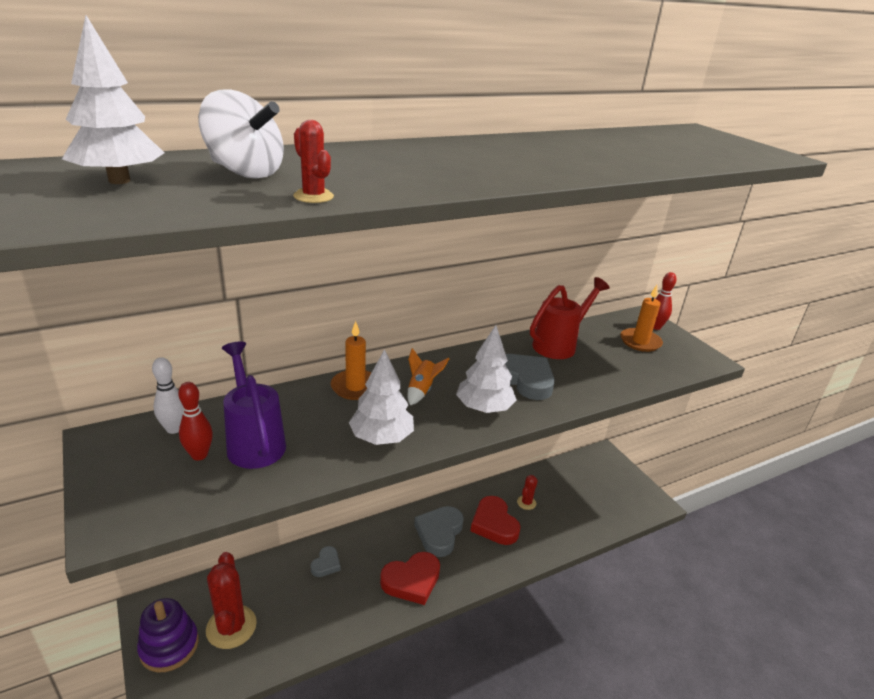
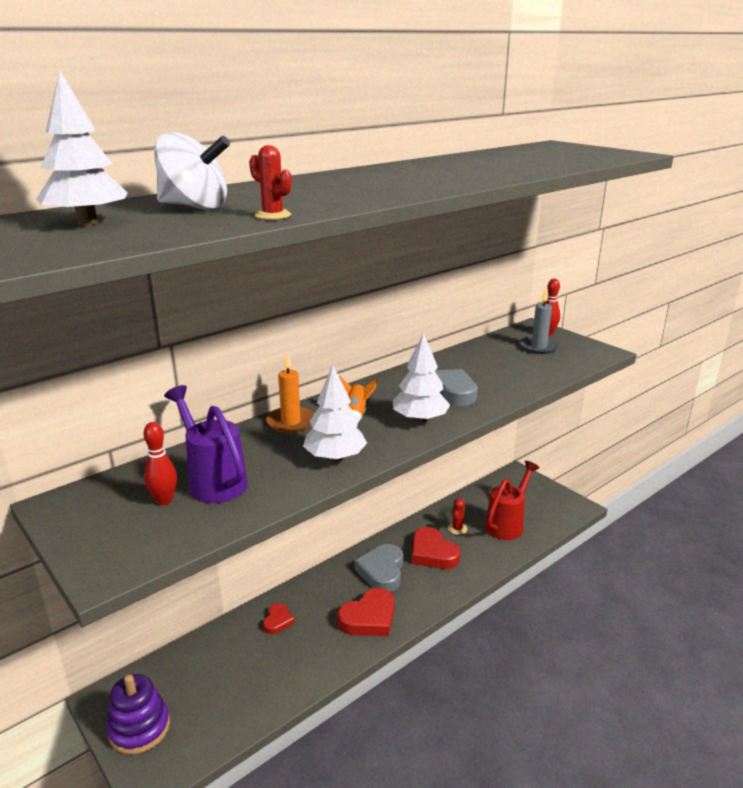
camera: 10 degrees left, 5 degrees down
white bowling pin [152,357,184,434] -> none
red cactus [206,552,257,649] -> none
grey heart [310,546,340,577] -> red heart [263,603,294,634]
red watering can [530,277,610,359] -> red watering can moved to [485,461,539,540]
orange candle [620,285,663,352] -> grey candle [519,289,560,354]

